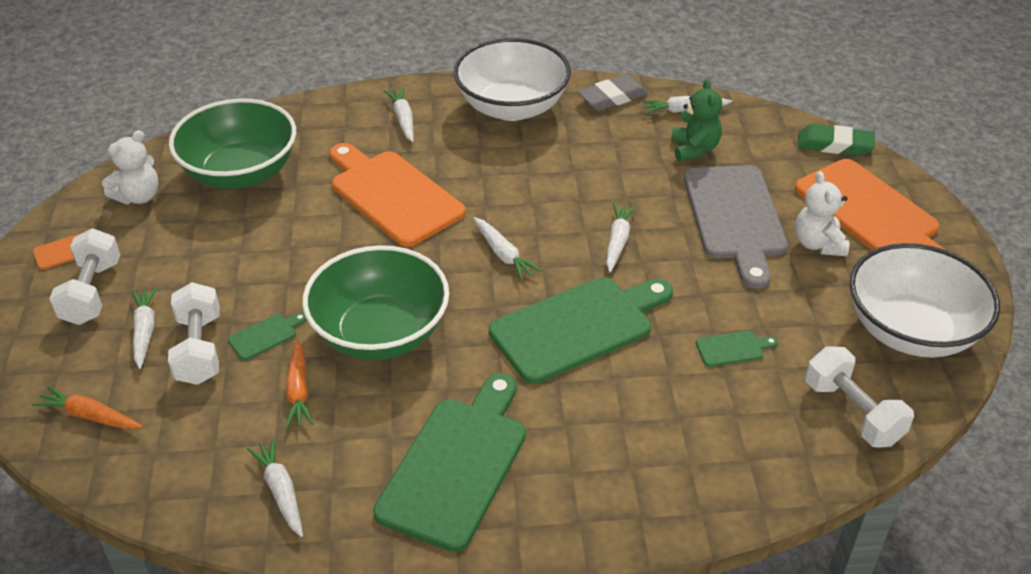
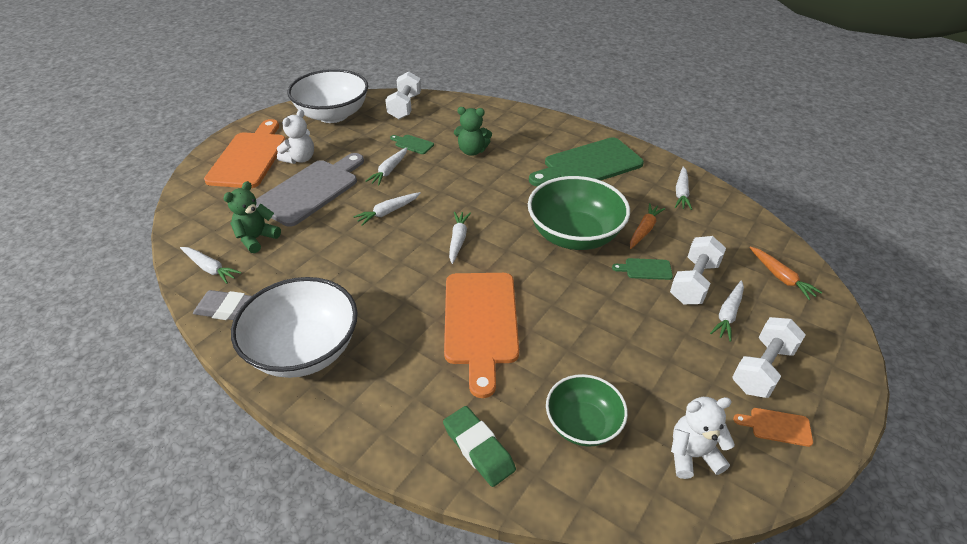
camera: 140 degrees left, 0 degrees up
green bowl [169,98,296,189] -> green bowl [546,374,628,447], size x0.60
white carrot [384,88,414,142] -> white carrot moved to [365,147,407,186]
green cutting board [489,277,673,384] -> none
green eraser [798,124,875,156] -> green eraser moved to [443,406,516,487]
none -> green teddy bear [454,107,492,156]

